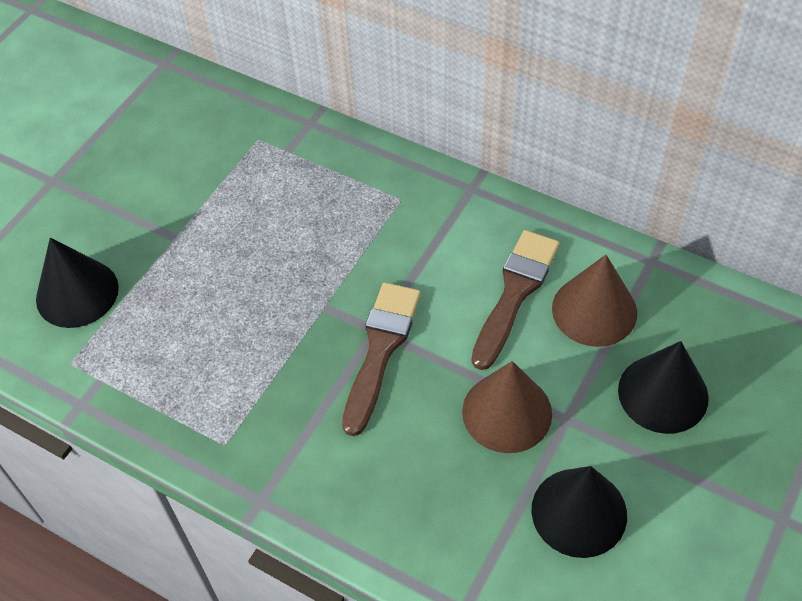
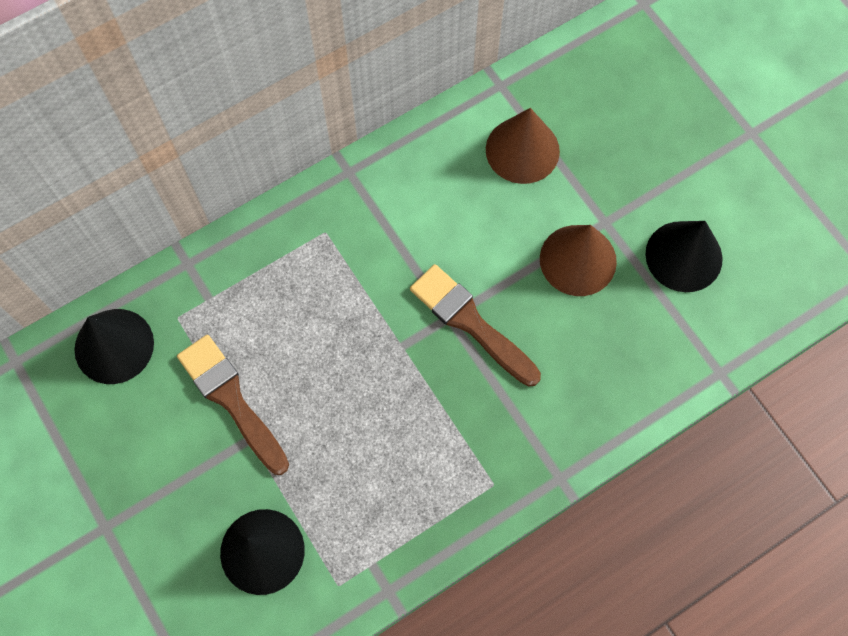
camera: 65 degrees left, 15 degrees up
brown brush [471,230,560,370] -> brown brush moved to [177,335,289,475]
black cone [618,341,709,434] -> black cone moved to [75,309,154,384]

